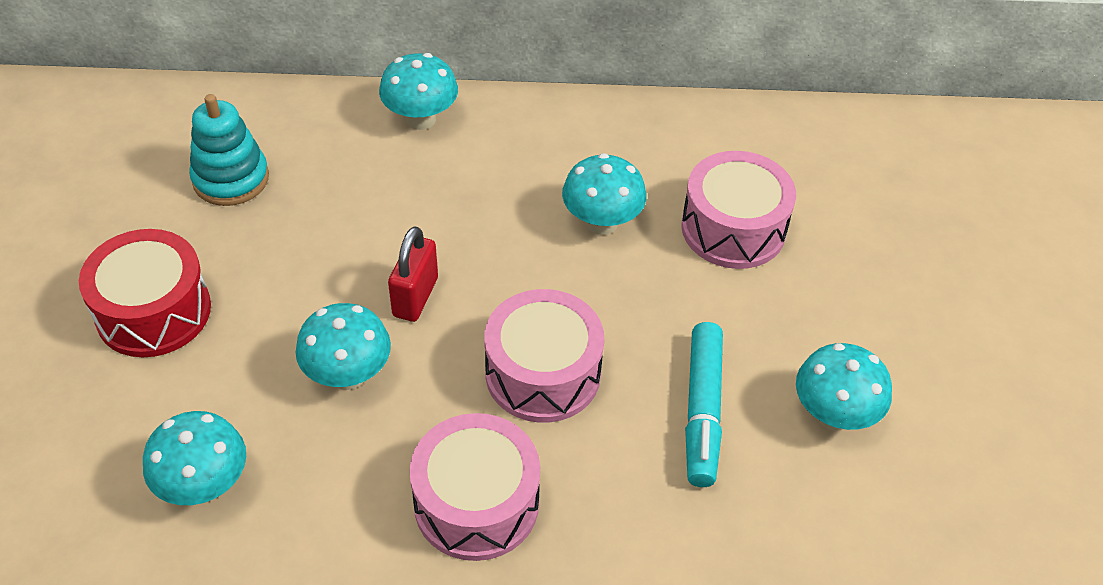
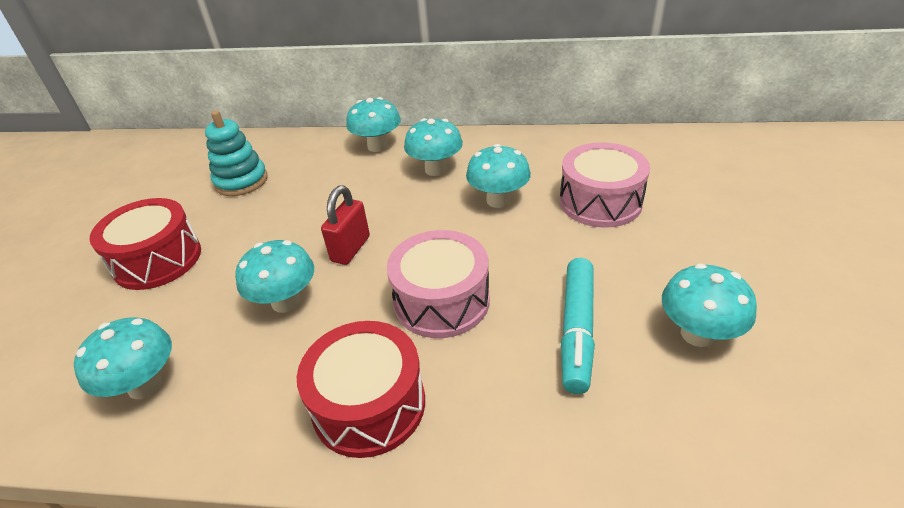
camera: 10 degrees right, 10 degrees down
pink drum [410,413,540,561] -> red drum [297,321,425,458]
none -> turquoise mushroom [404,118,463,176]

